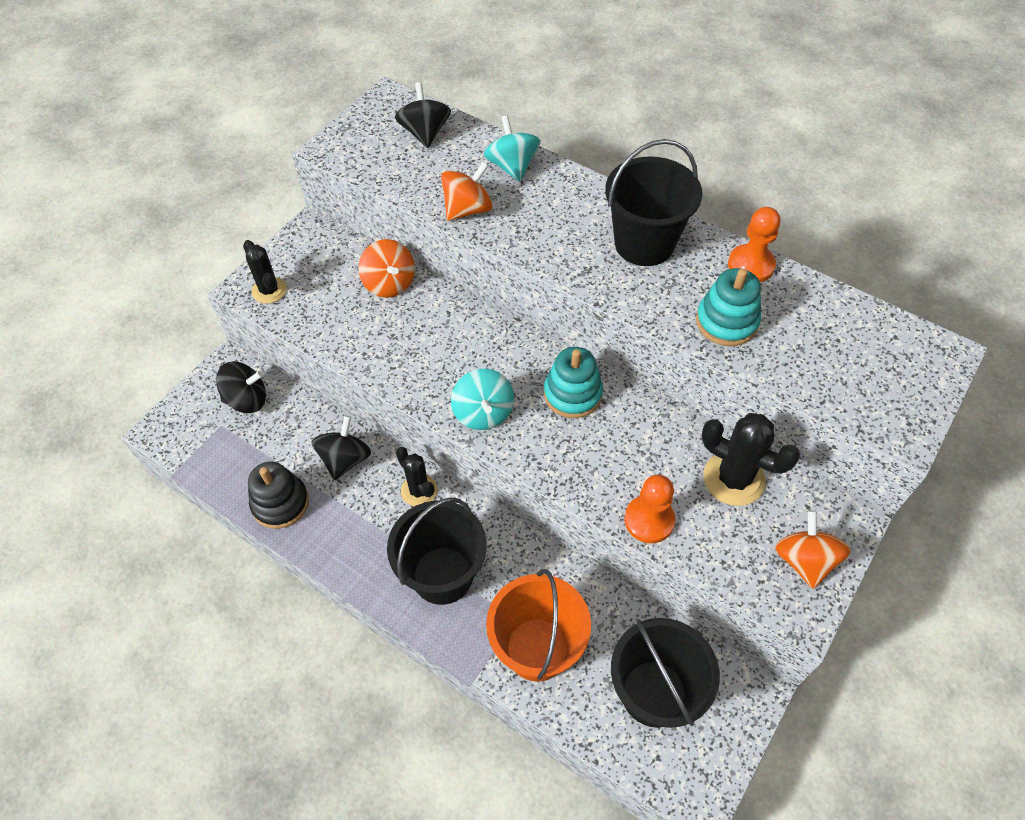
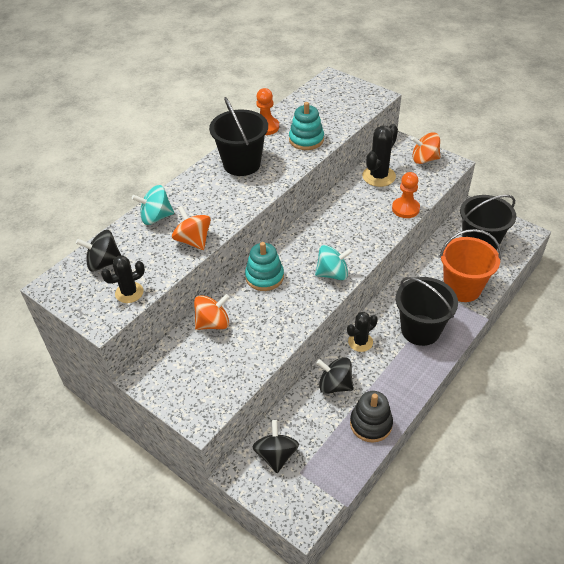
camera: 85 degrees left, 10 degrees down
black cactus [243,240,287,304] -> black cactus moved to [101,255,145,303]
turquoise stacking toy [544,347,603,418] -> turquoise stacking toy moved to [245,242,284,291]

